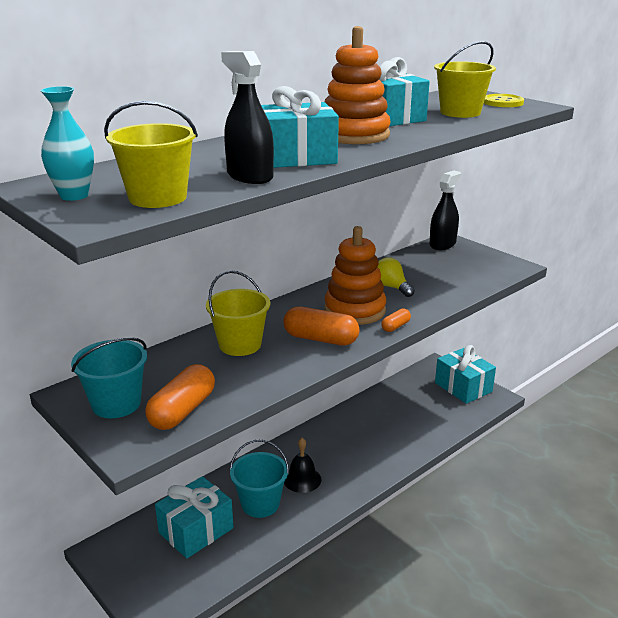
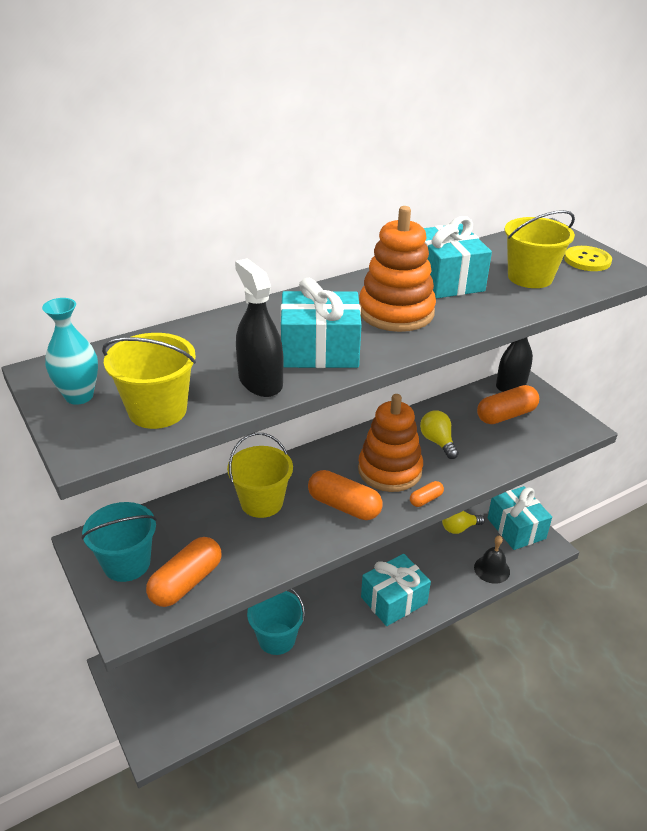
camera: 10 degrees right, 10 degrees up
turquoise gift [155,476,234,559] -> turquoise gift moved to [361,554,431,626]
black bell [284,438,321,493] -> black bell moved to [474,535,510,584]
none -> yellow light bulb [442,511,485,534]
none -> orange capsule [477,385,539,424]

